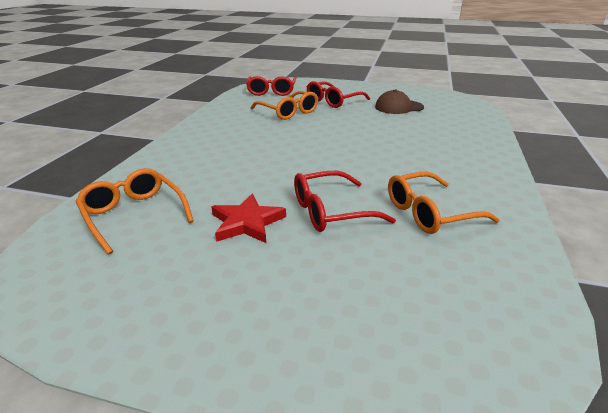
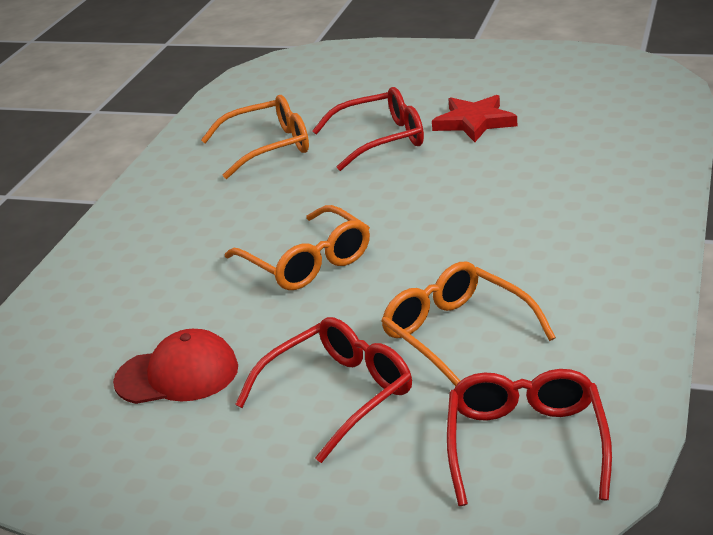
camera: 175 degrees left, 0 degrees up
orange glasses [76,168,194,254] -> orange glasses moved to [225,205,370,290]
brown cap [375,90,424,114] -> red cap [113,329,238,404]

